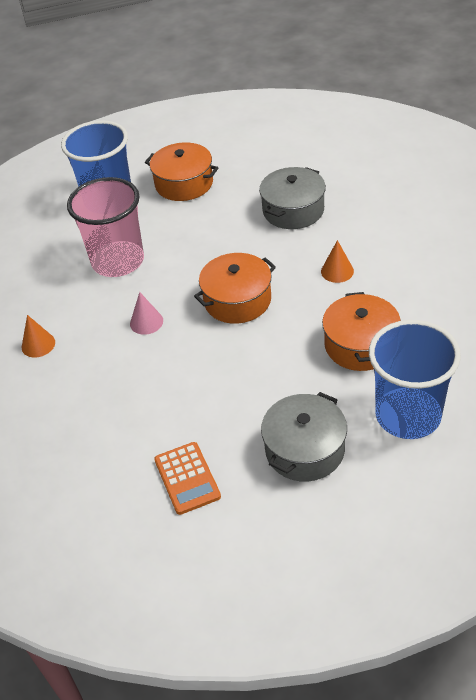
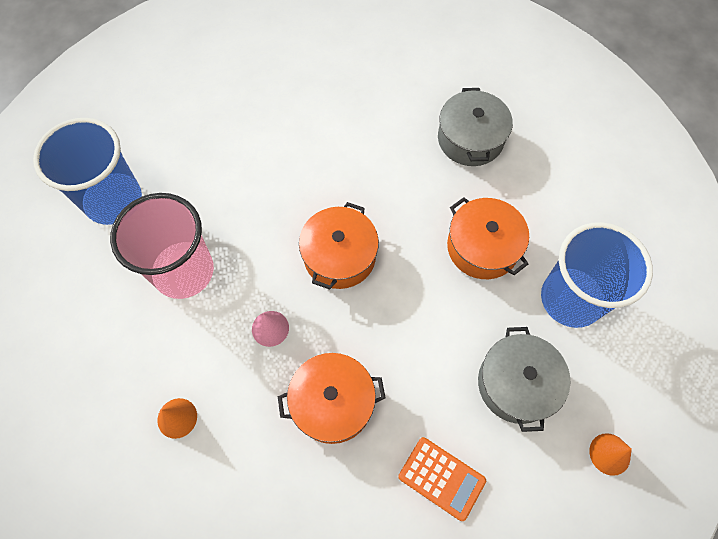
camera: 40 degrees left, 20 degrees up
orange pot [145,142,218,201] -> orange pot moved to [278,353,386,444]
grey pot [259,167,326,229] -> grey pot moved to [438,88,513,166]
orange cone [321,240,354,283] -> orange cone moved to [589,433,632,476]

